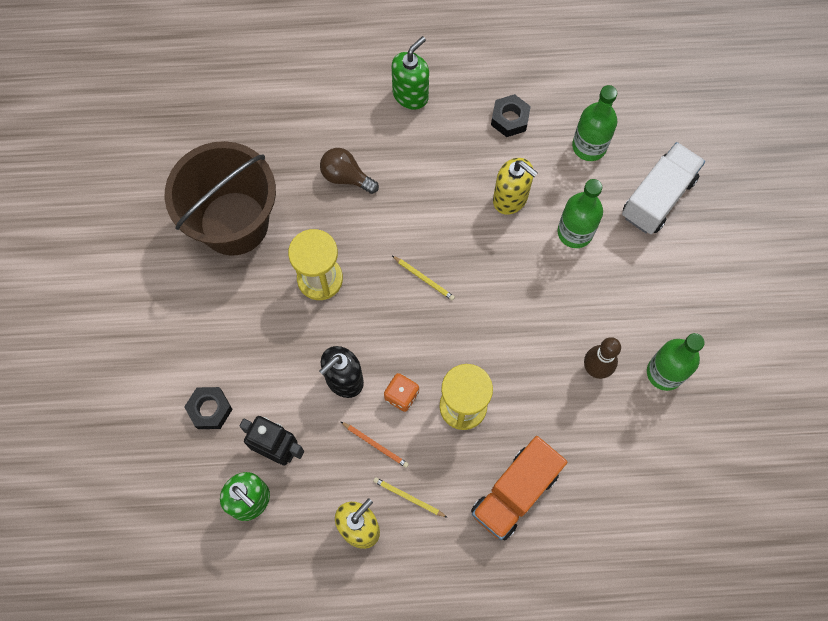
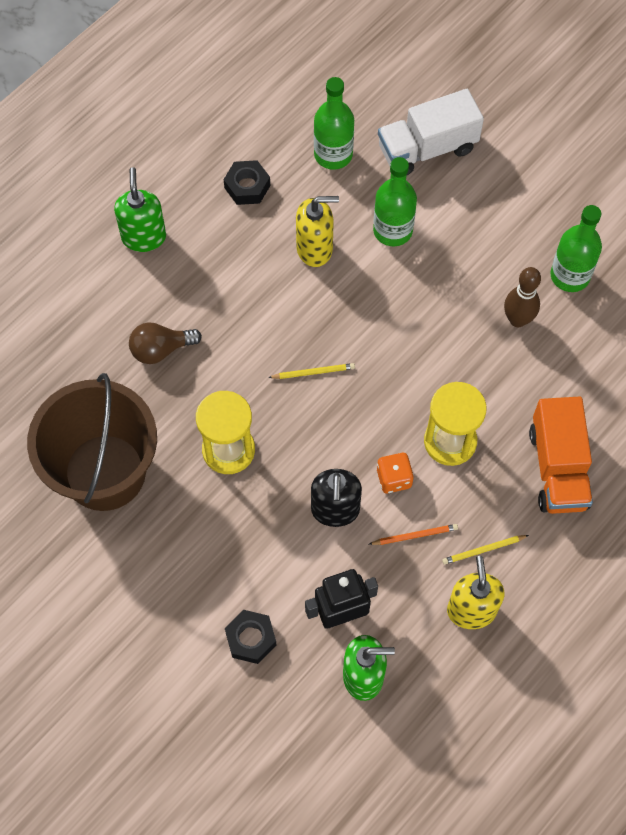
camera: 45 degrees left, 5 degrees down
white truck [622,142,705,234] -> white truck turned 105 degrees counterclockwise [378,89,484,176]

